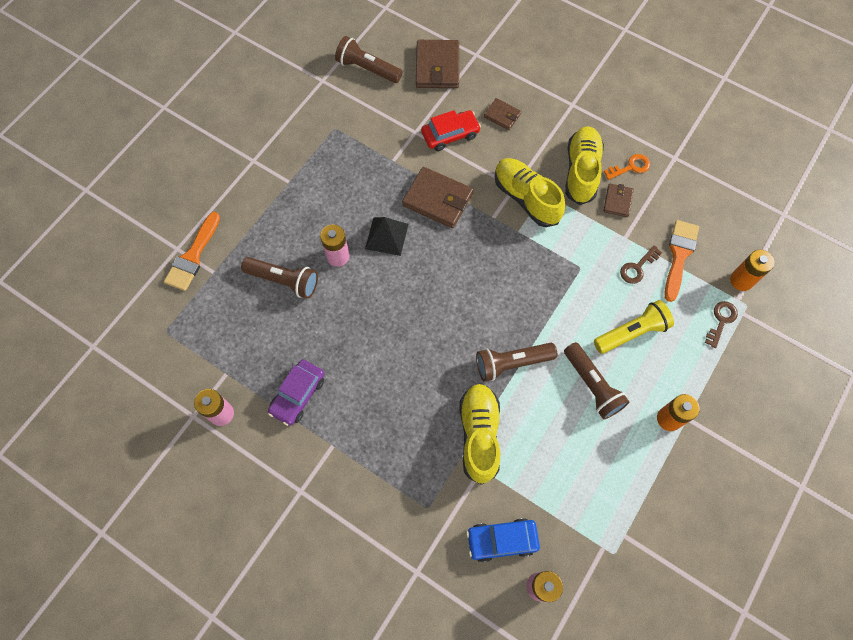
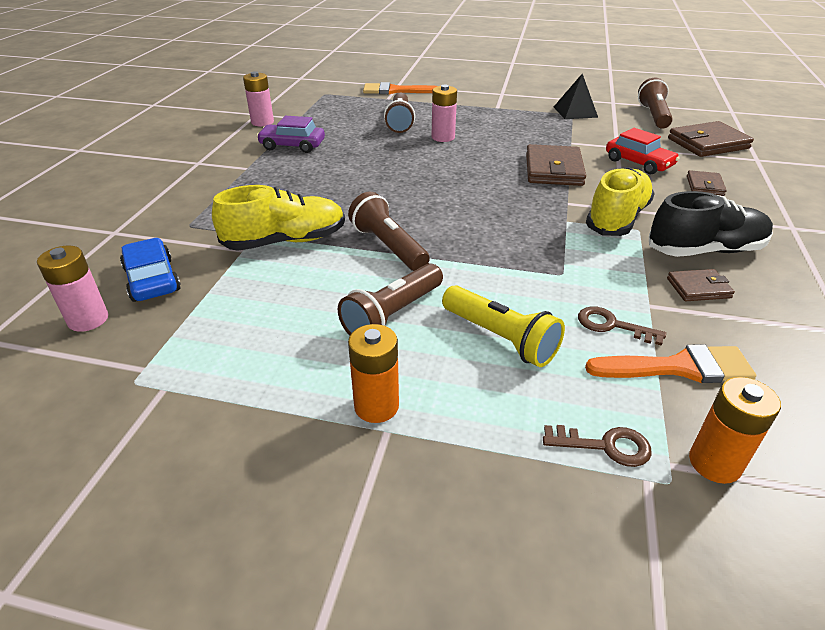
camera: 70 degrees right, 30 degrees down
black pyramid [365,217,408,256] -> black pyramid moved to [554,74,598,119]
yellow shoe [565,126,604,205] -> black shoe [649,191,773,257]
orange key [604,154,650,180] -> none

